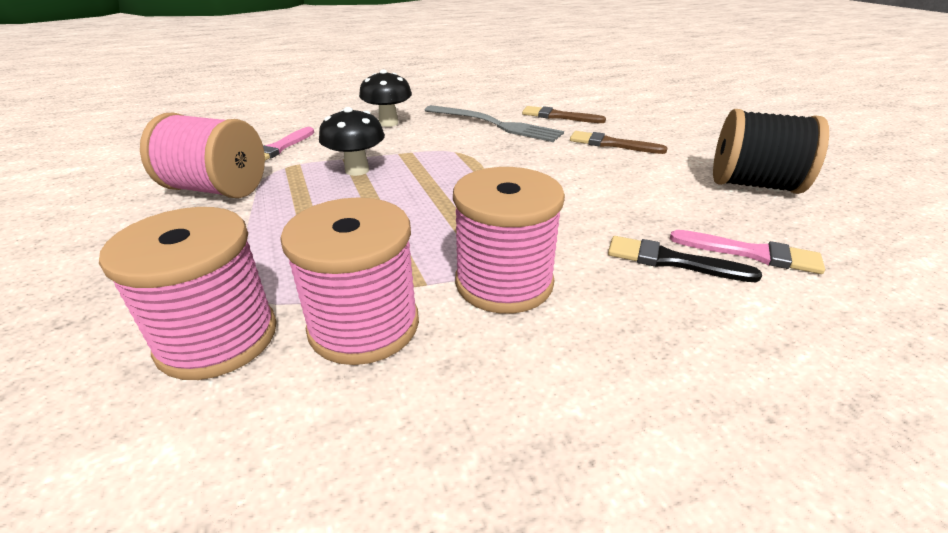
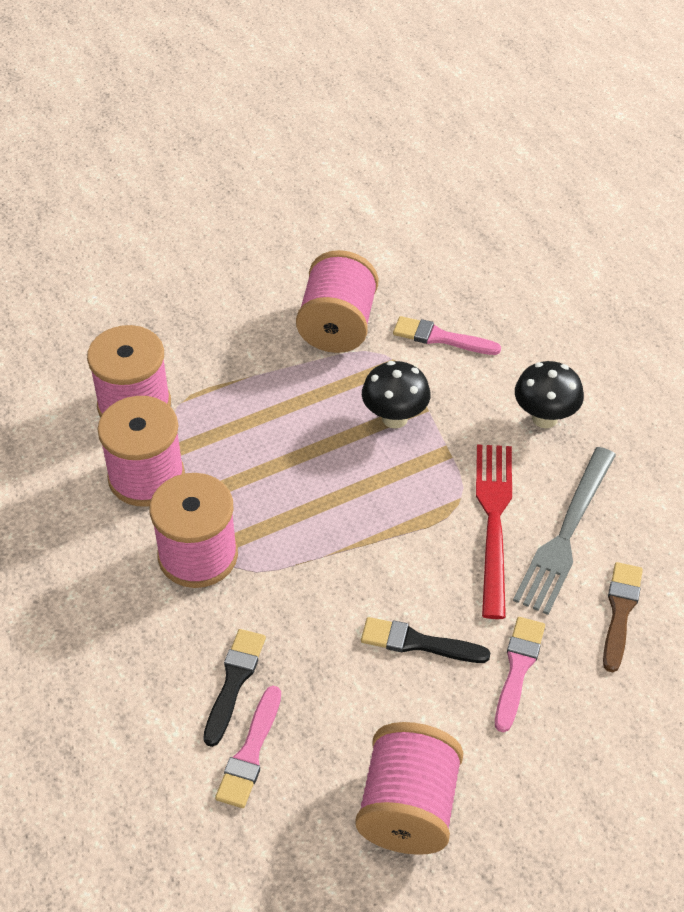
camera: 85 degrees right, 15 degrees up
brown brush [570,131,667,154] -> pink brush [495,617,545,733]
black spool [713,109,829,194] -> pink spool [356,722,463,855]
none -> black brush [361,617,490,663]
none -> red fork [476,444,512,619]

